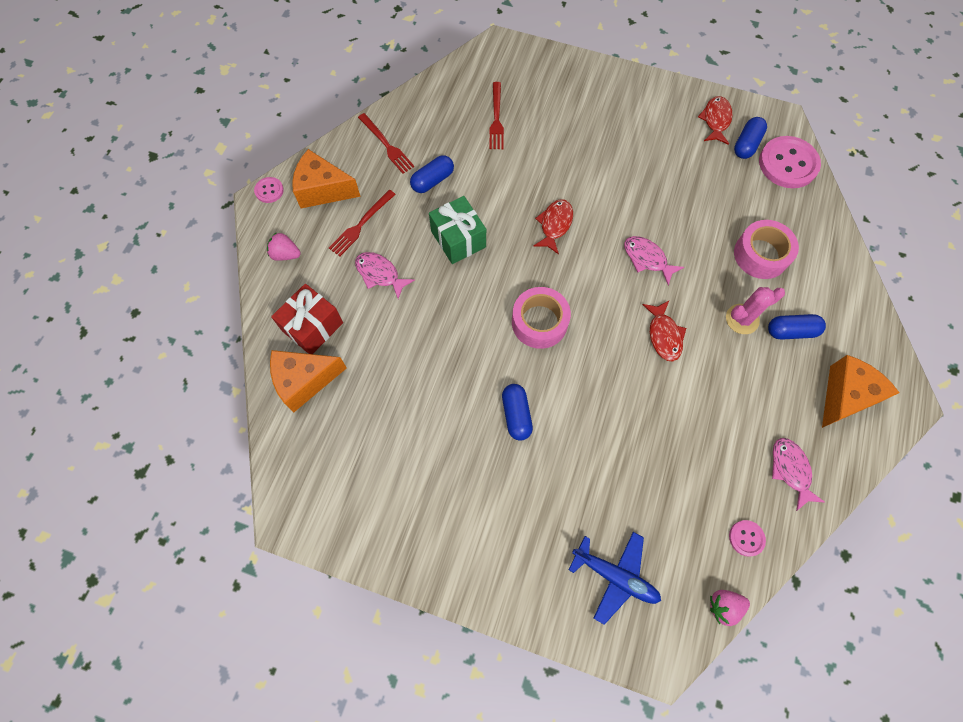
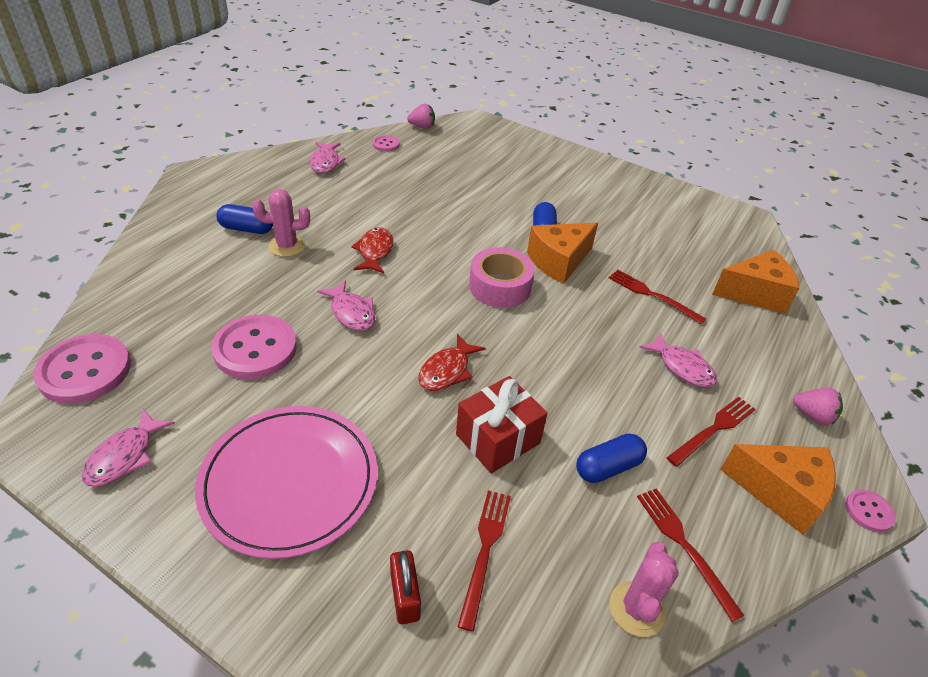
camera: 170 degrees left, 25 degrees down
red gift [271,284,343,354] -> red gift moved to [456,376,547,473]
green gift [429,196,486,264] -> none
blue plane [569,532,661,625] -> none
red fish [698,96,733,145] -> pink fish [82,409,175,487]
blue capsule [734,117,767,159] -> none
pink tape [734,220,799,279] -> none
orange cheese [822,355,900,428] -> orange cheese moved to [527,223,598,284]
none -> pink plate [195,406,377,559]
none -> pink button [211,314,297,379]
none -> red padlock [390,550,421,624]
none -> red fork [609,270,706,324]
none -> pink cactus [609,542,679,637]

